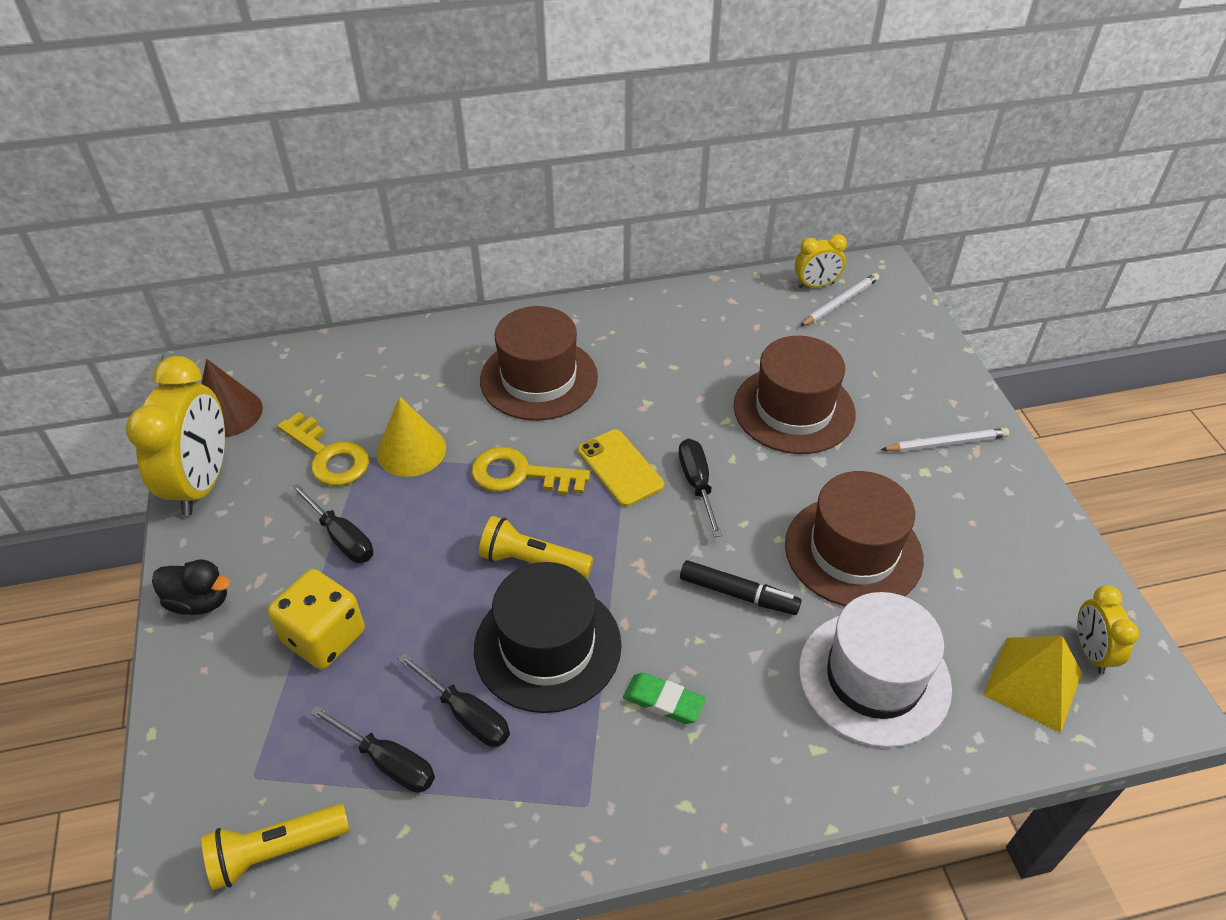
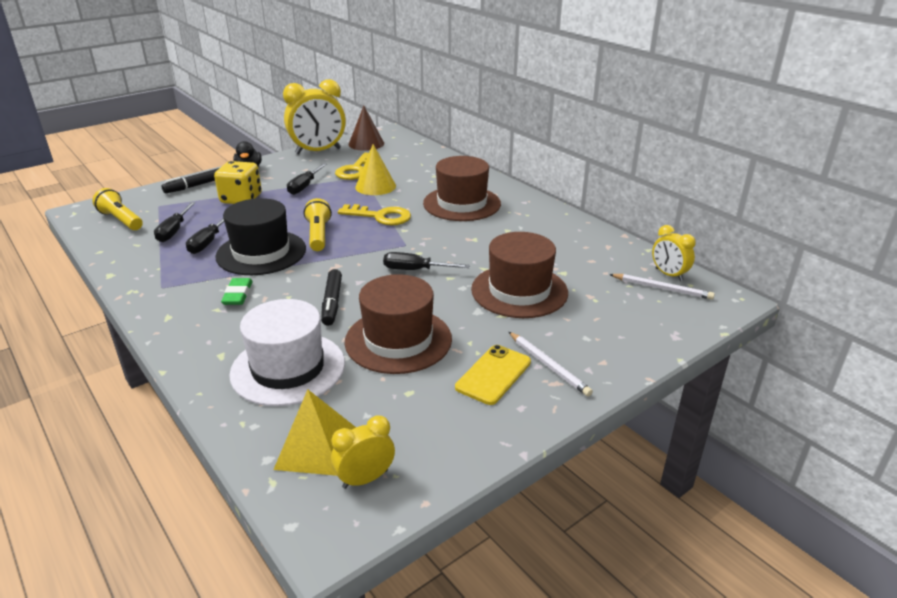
camera: 65 degrees right, 15 degrees down
yellow key [471,447,590,495] -> yellow key turned 120 degrees clockwise [338,204,411,225]
yellow phone [578,429,664,507] -> yellow phone moved to [455,345,531,405]
black screwdriver [679,439,722,537] -> black screwdriver turned 135 degrees counterclockwise [383,252,470,270]
none -> black marker [162,168,219,193]

